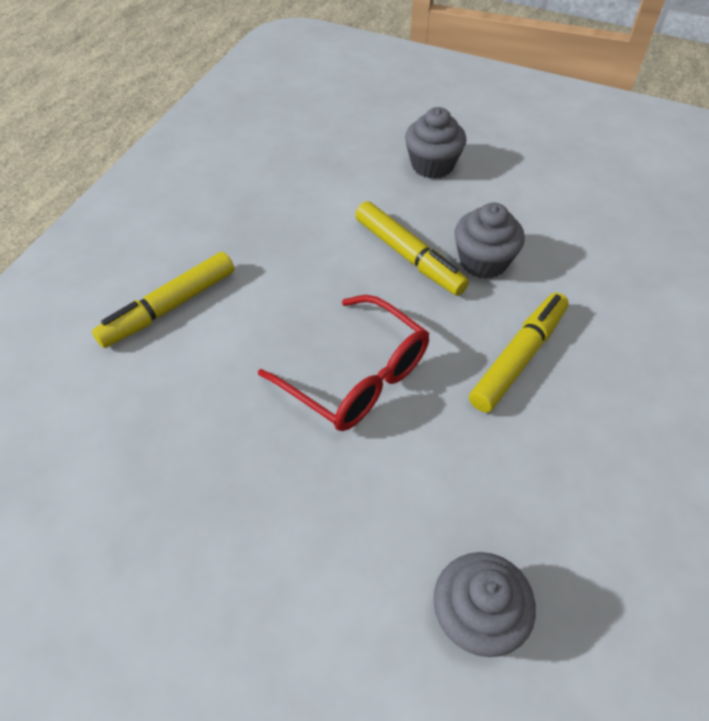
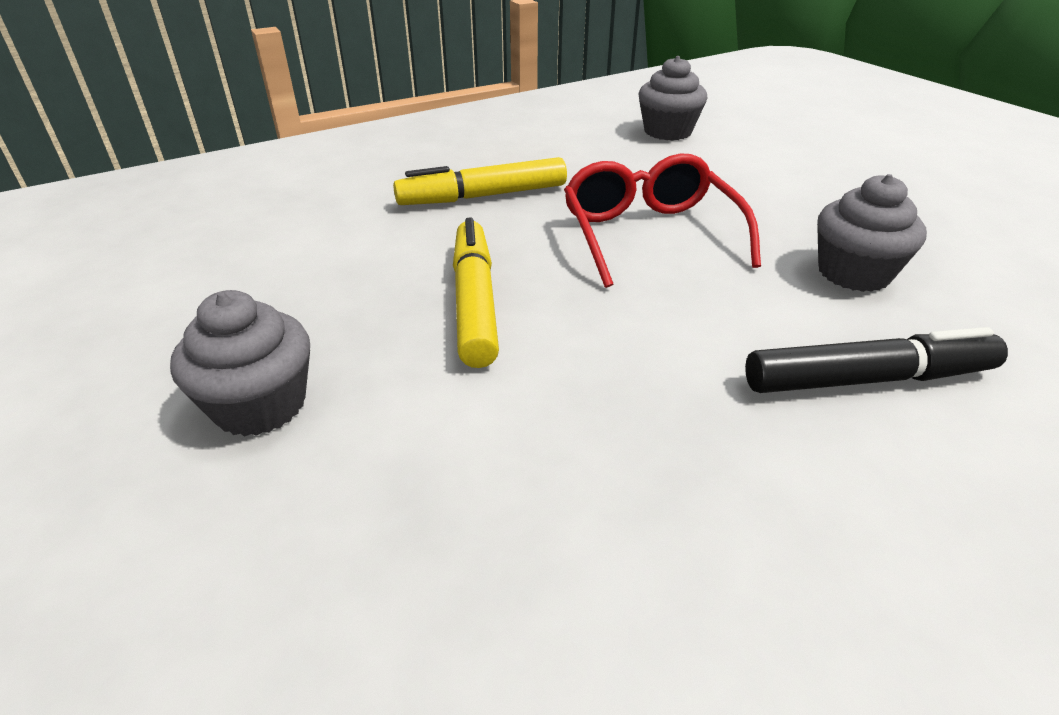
camera: 145 degrees left, 15 degrees down
yellow marker [92,252,234,348] -> black marker [745,327,1008,393]
grey cupcake [454,203,525,279] -> grey cupcake moved to [817,174,927,292]

